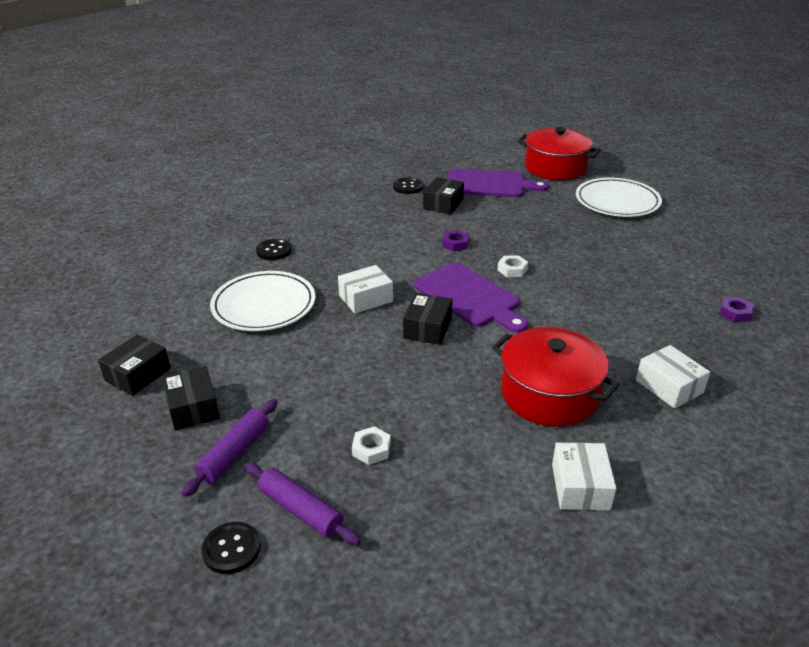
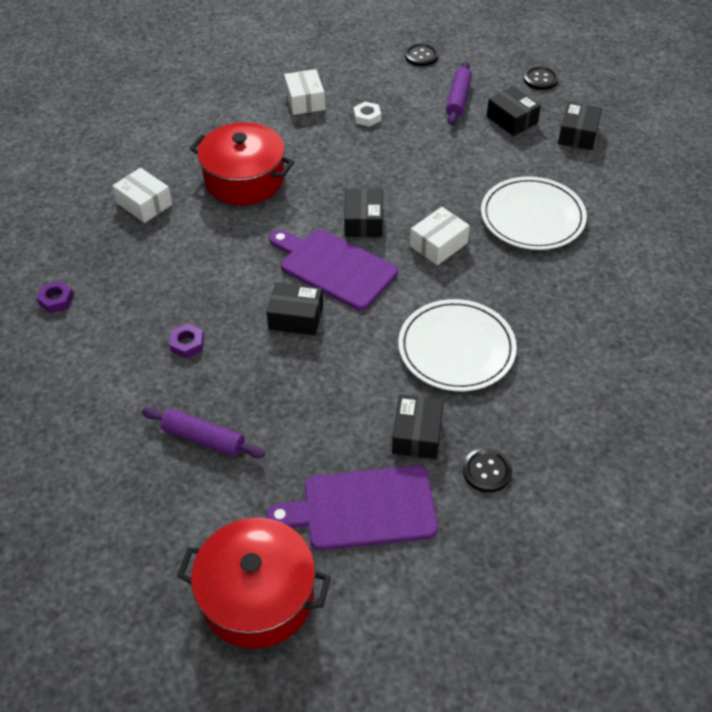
camera: 165 degrees right, 15 degrees up
purple rolling pin [245,463,361,545] -> purple rolling pin moved to [142,407,265,458]
black button [256,239,292,260] -> black button moved to [523,66,559,90]
purple nut [442,230,470,251] -> purple nut moved to [169,323,204,358]
white nut [497,255,528,277] -> black box [266,282,323,335]
white box [552,442,616,510] -> white box moved to [284,69,325,115]
white plate [576,178,662,217] -> white plate moved to [398,299,517,391]

